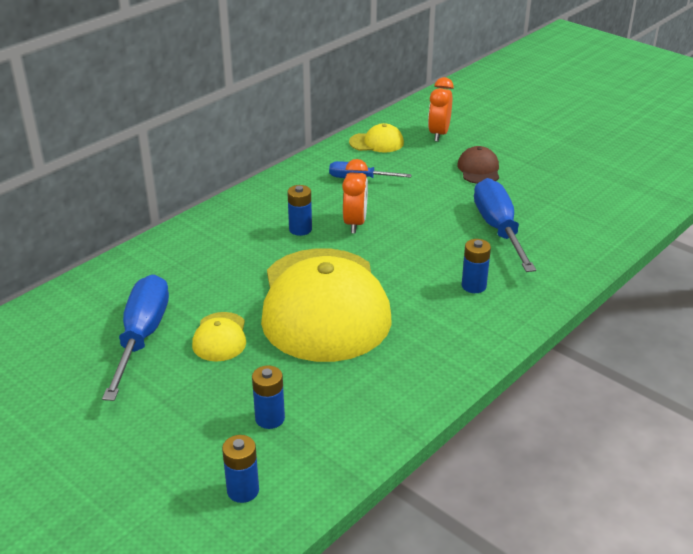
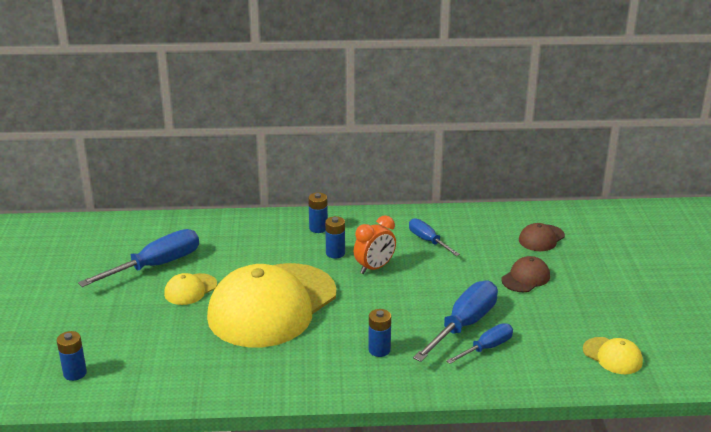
camera: 45 degrees right, 5 degrees down
blue battery [252,365,285,429] -> blue battery moved to [308,193,328,233]
yellow cap [349,123,404,153] -> yellow cap moved to [583,337,643,374]
orange clock [428,77,454,142] -> brown cap [519,223,565,251]
none -> blue screwdriver [446,324,513,364]

